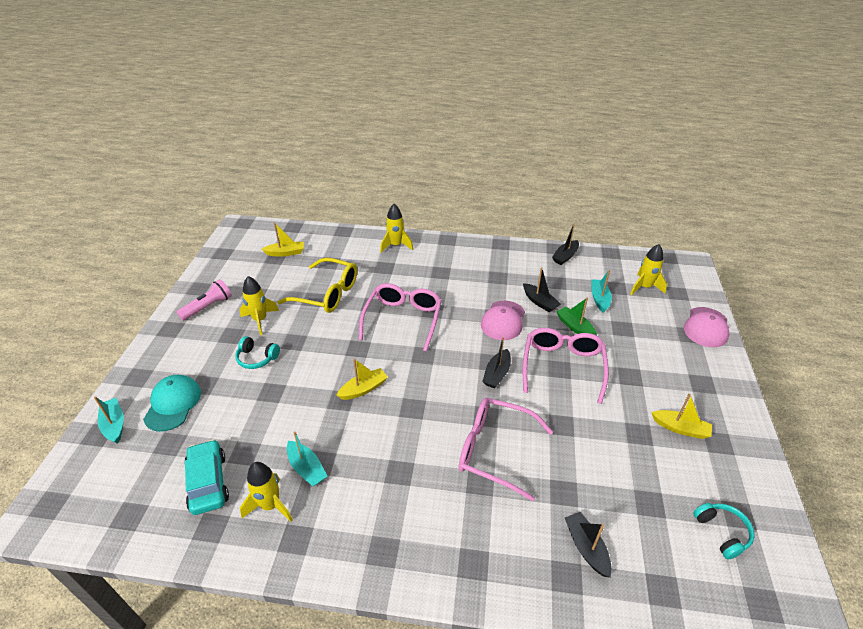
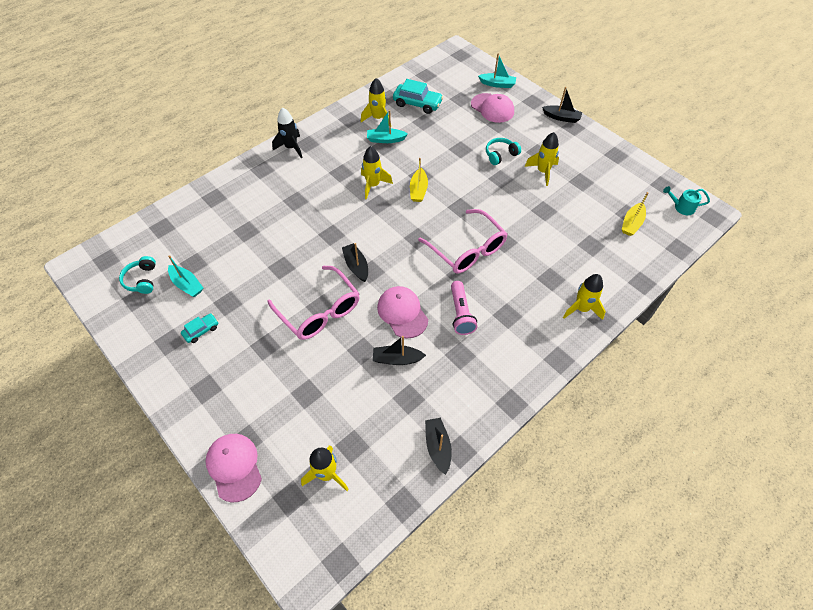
camera: 130 degrees right, 15 degrees up
turquoise cap [143,375,201,432] -> pink cap [471,93,514,123]
pink flashlight [177,279,232,321] -> pink flashlight moved to [451,281,477,335]
yellow glasses [278,258,357,313] -> none
pink glasses [459,398,553,501] -> none
green boat [556,298,597,336] -> none
black boat [565,512,612,578] -> black boat moved to [542,87,582,123]
turquoise boat [591,270,612,313] -> turquoise boat moved to [168,255,203,297]
yellow boat [651,394,712,439] -> turquoise car [181,313,218,343]
turquoise headphones [693,503,755,560] -> turquoise headphones turned 60 degrees clockwise [119,256,156,294]
none -> black rocket [272,107,303,158]
none -> yellow rocket [361,146,393,199]
none -> turquoise watering can [663,186,710,215]

